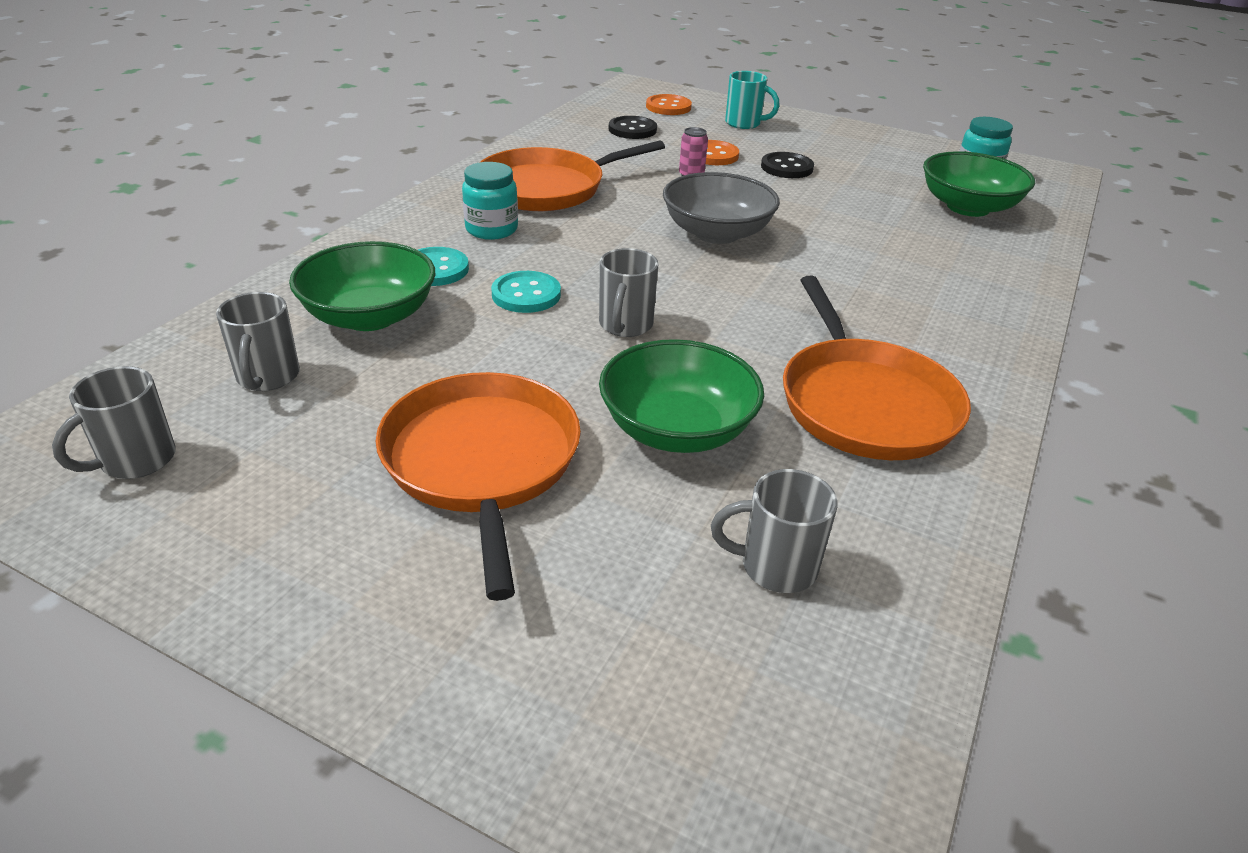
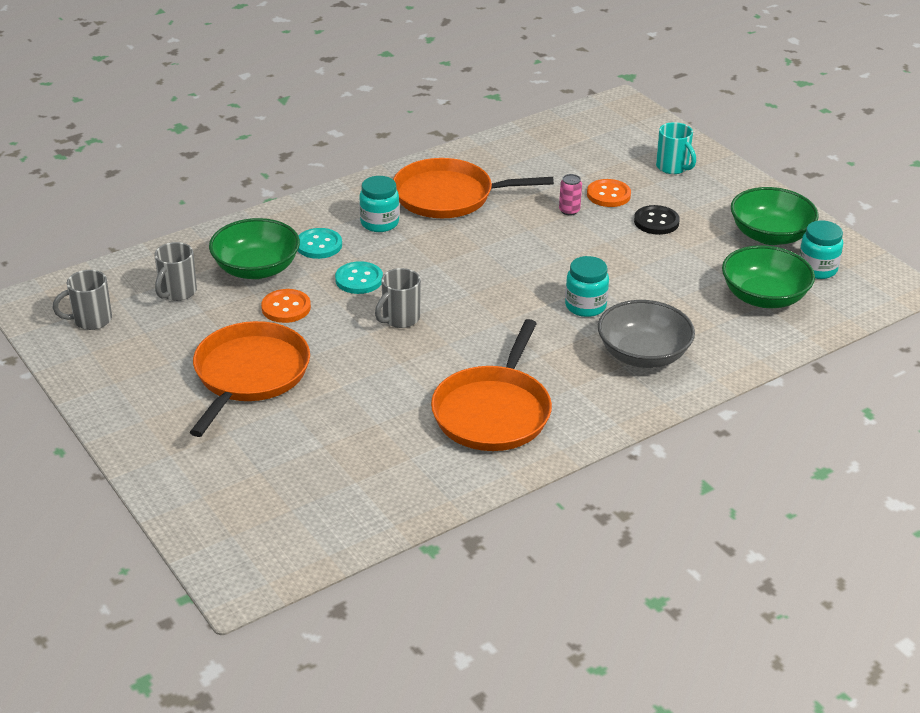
camera: 30 degrees right, 0 degrees up
green bowl [599,339,764,453] -> green bowl moved to [731,187,818,245]
black button [609,116,657,139] -> none
orange button [646,94,692,115] -> orange button moved to [261,289,311,323]
grey bowl [663,172,780,244] -> grey bowl moved to [598,300,695,368]
grey mug [711,469,838,593] -> none
none -> turquoise jar [565,256,609,317]

